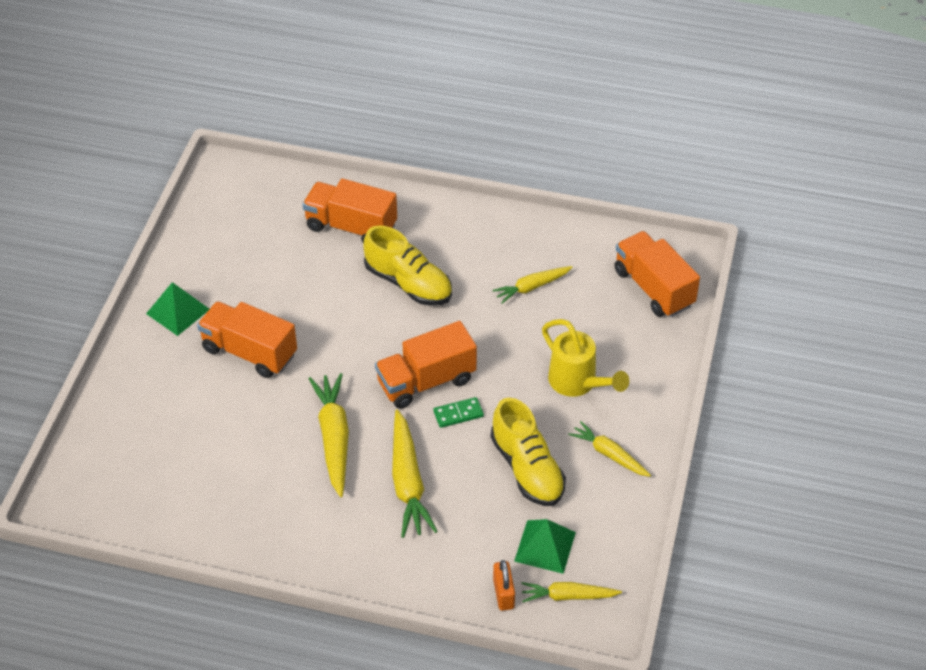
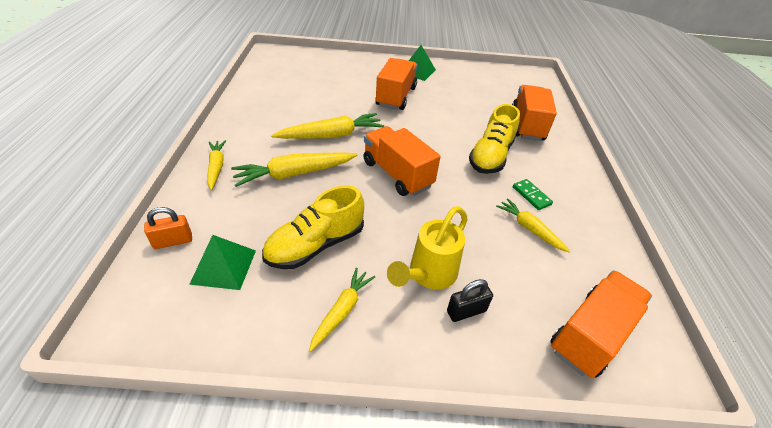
camera: 75 degrees right, 5 degrees down
green domino [433,397,484,428] -> green domino moved to [513,179,553,210]
yellow carrot [521,582,622,602] -> yellow carrot moved to [207,140,226,190]
none -> black padlock [447,279,493,322]

